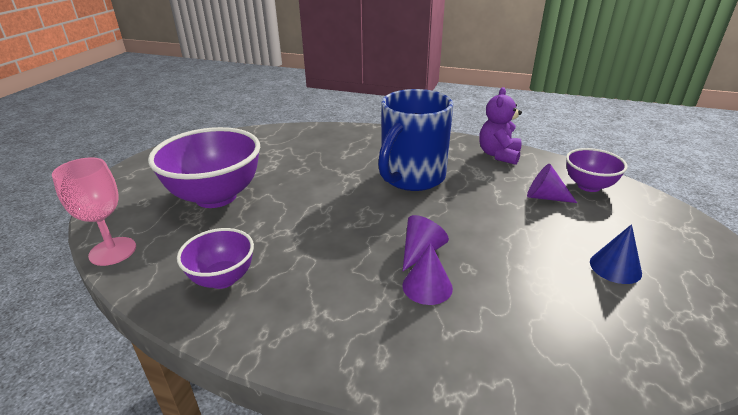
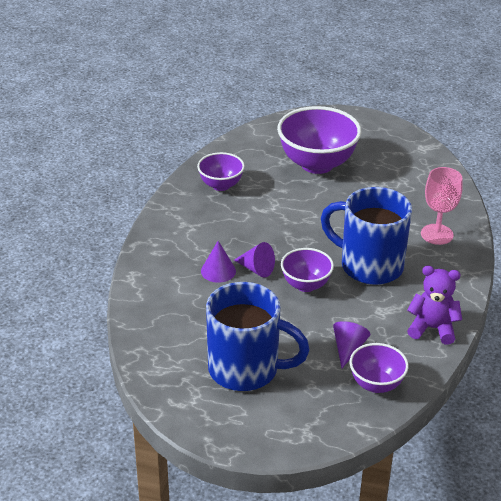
camera: 85 degrees right, 5 degrees up
pink goblet [52,157,136,266] -> pink goblet moved to [421,167,463,245]
blue cone [590,224,642,284] -> blue mug [206,282,310,391]
none -> purple bowl [281,248,334,292]

